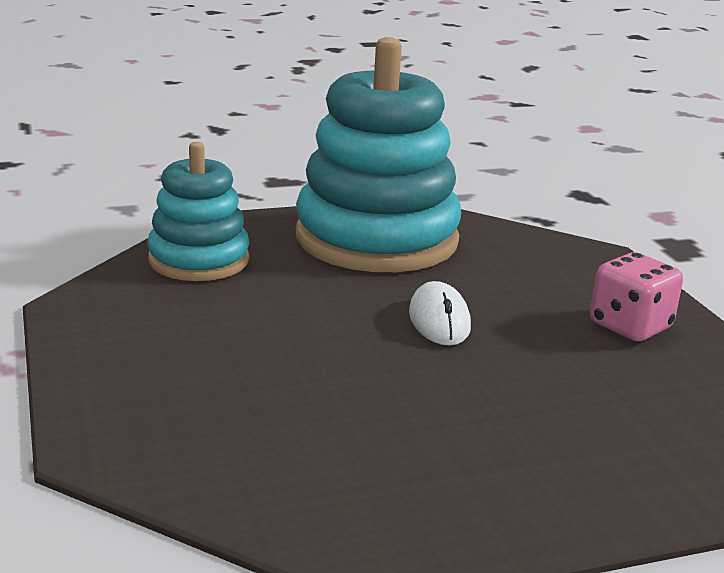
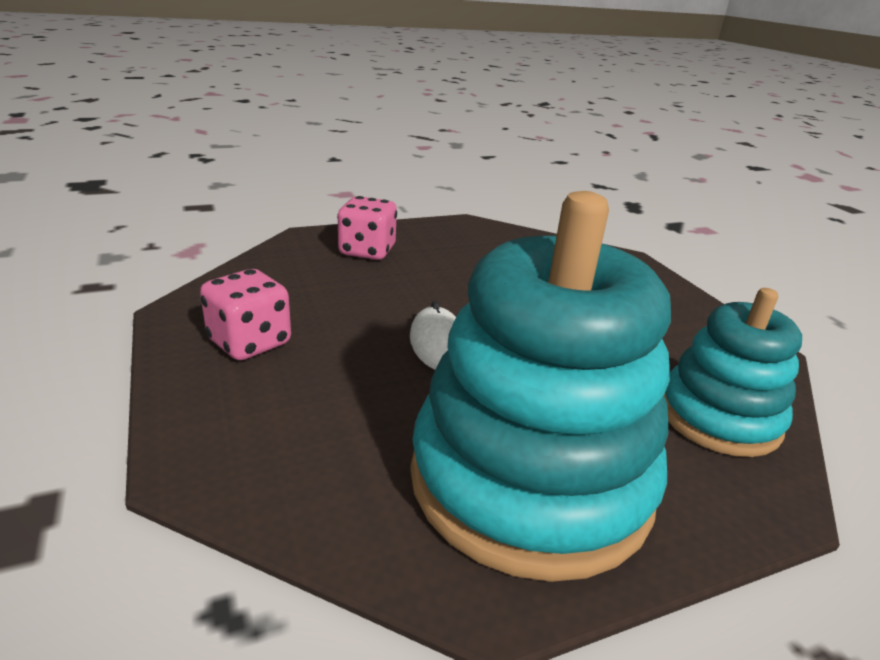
camera: 175 degrees right, 5 degrees up
none -> pink dice [337,196,397,260]

